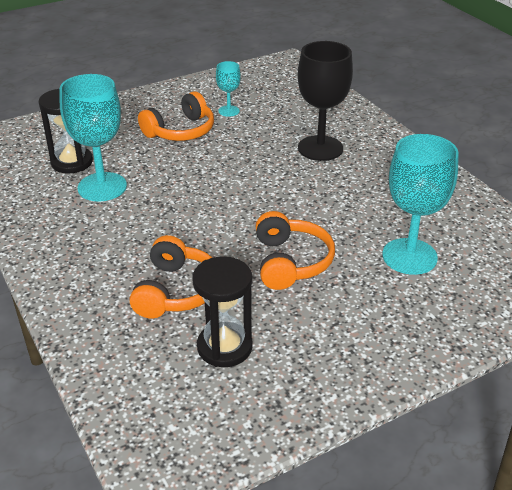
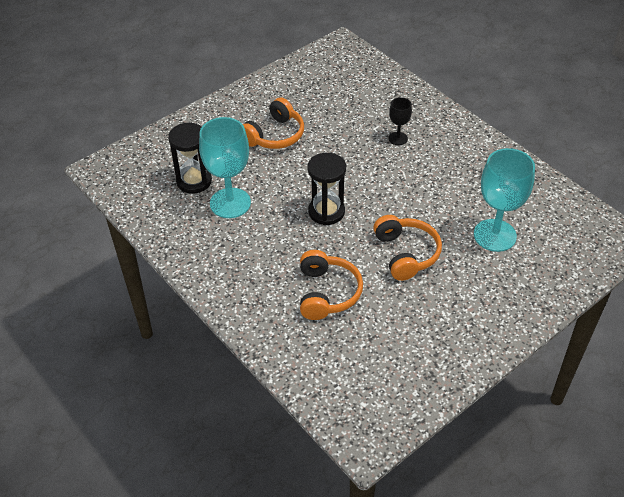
camera: 10 degrees left, 10 degrees up
black hourglass [193,256,253,367] -> black hourglass moved to [308,153,346,225]
turquoise goblet [216,61,241,117] -> none
black goblet [298,41,353,161] -> black goblet [388,97,412,145], size x0.51

